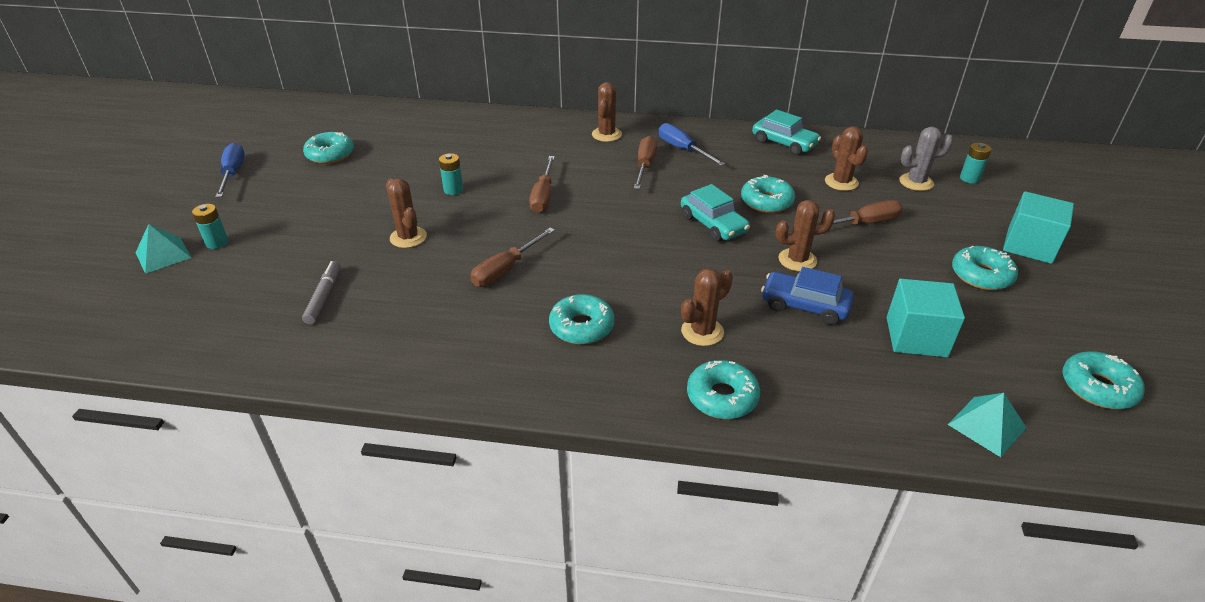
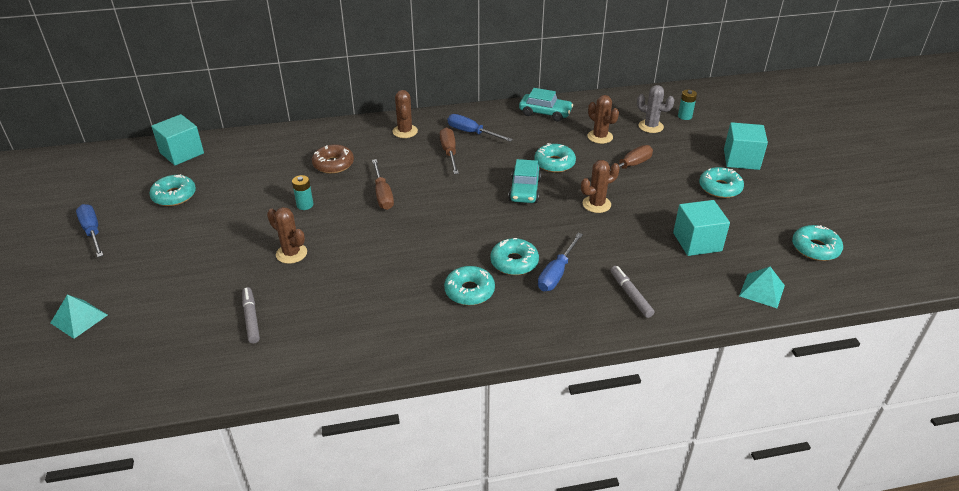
camera: 20 degrees left, 0 degrees up
turquoise battery [192,204,229,249] -> none
brown screwdriver [470,227,555,287] -> none
turquoise car [681,184,750,242] -> turquoise car turned 60 degrees clockwise [508,159,541,203]
brown cactus [681,268,733,346] -> blue screwdriver [538,233,583,291]
turquoise donut [687,360,760,419] -> turquoise donut moved to [490,238,539,275]
blue car [761,267,854,325] -> none
grey cactus [899,127,953,191] -> grey cactus turned 60 degrees clockwise [637,85,674,133]
none -> turquoise cube [151,114,204,166]
none -> brown donut [312,145,354,174]
none -> grey marker [611,266,655,318]

